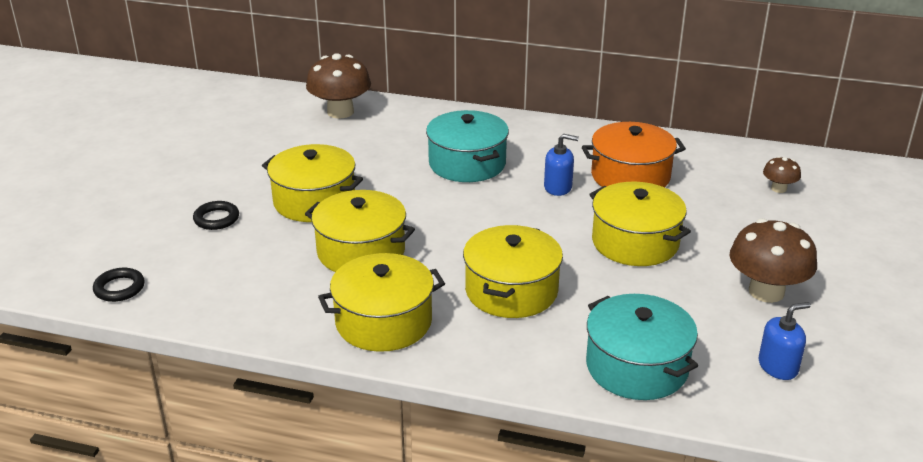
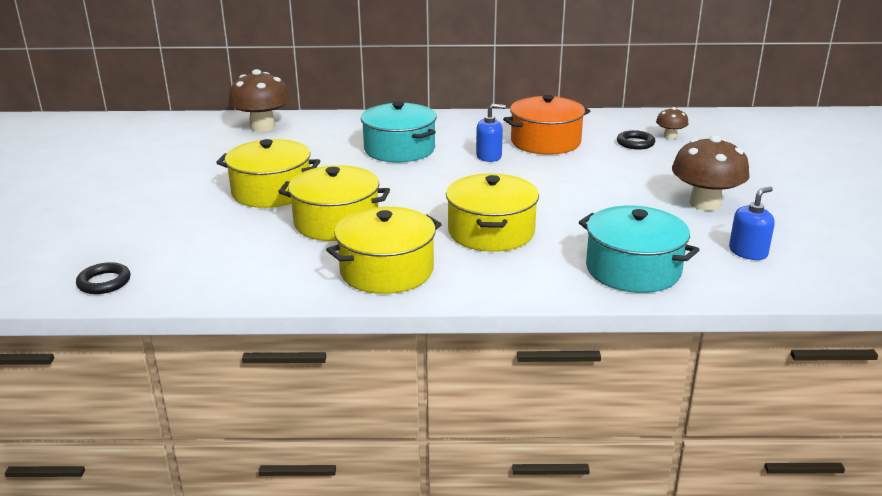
camera: 15 degrees left, 5 degrees down
black ring [193,201,239,230] -> black ring moved to [617,130,655,150]
yellow pot [589,182,691,266] -> none

